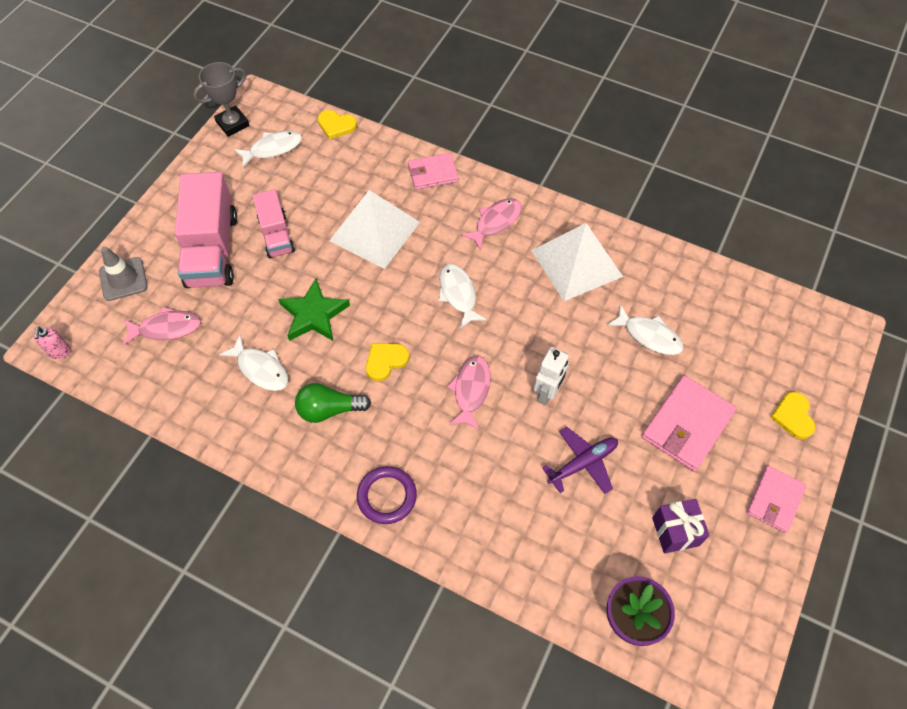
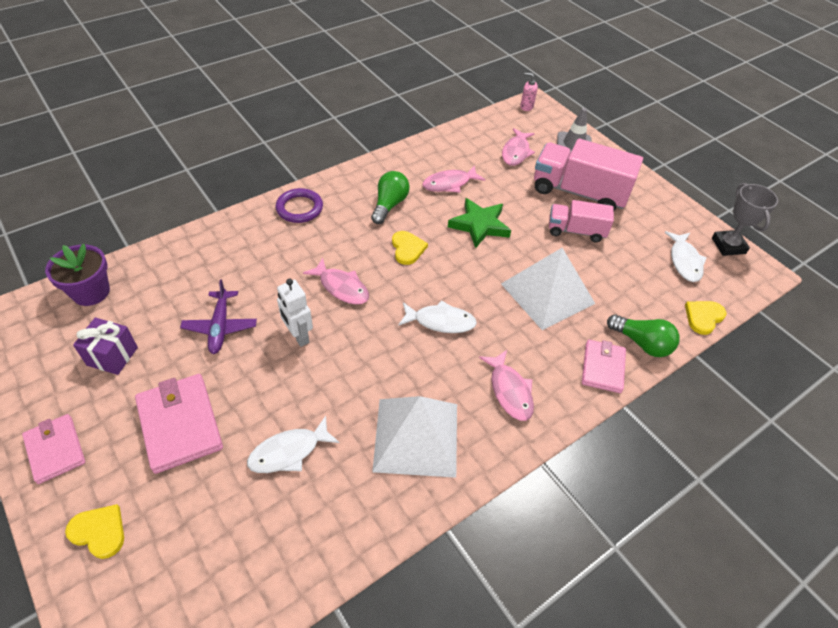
camera: 115 degrees right, 10 degrees down
white fish [219,335,288,391] -> pink fish [422,165,485,193]
none -> green light bulb [607,314,680,357]

